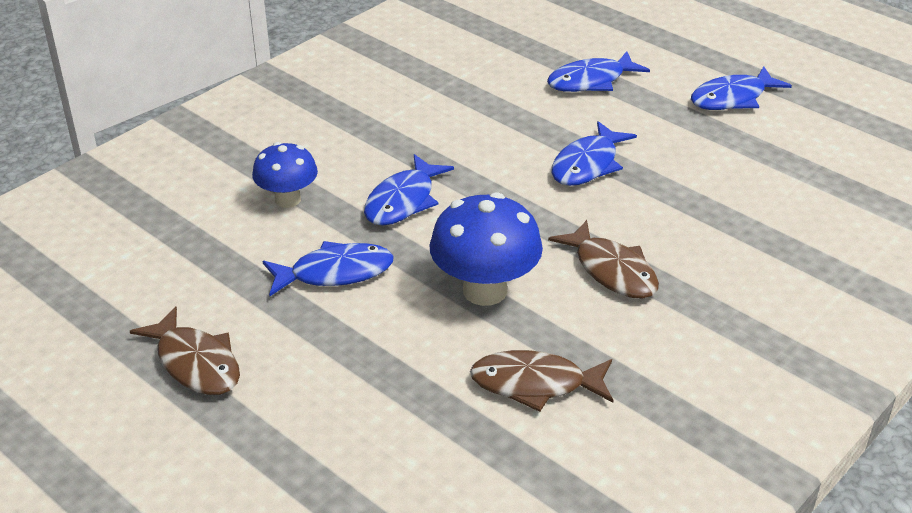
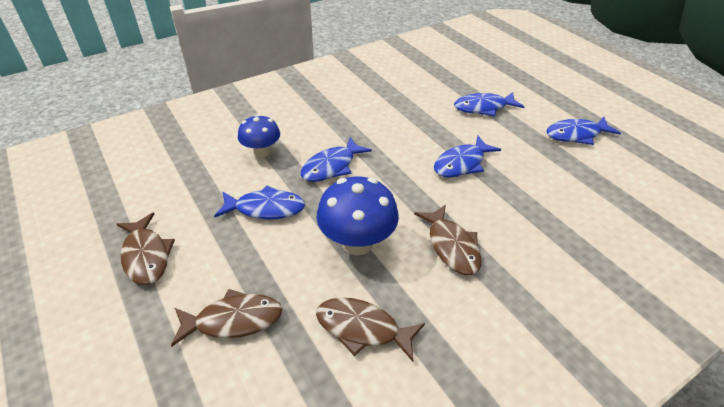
camera: 15 degrees right, 5 degrees up
none -> brown fish [171,289,282,347]

